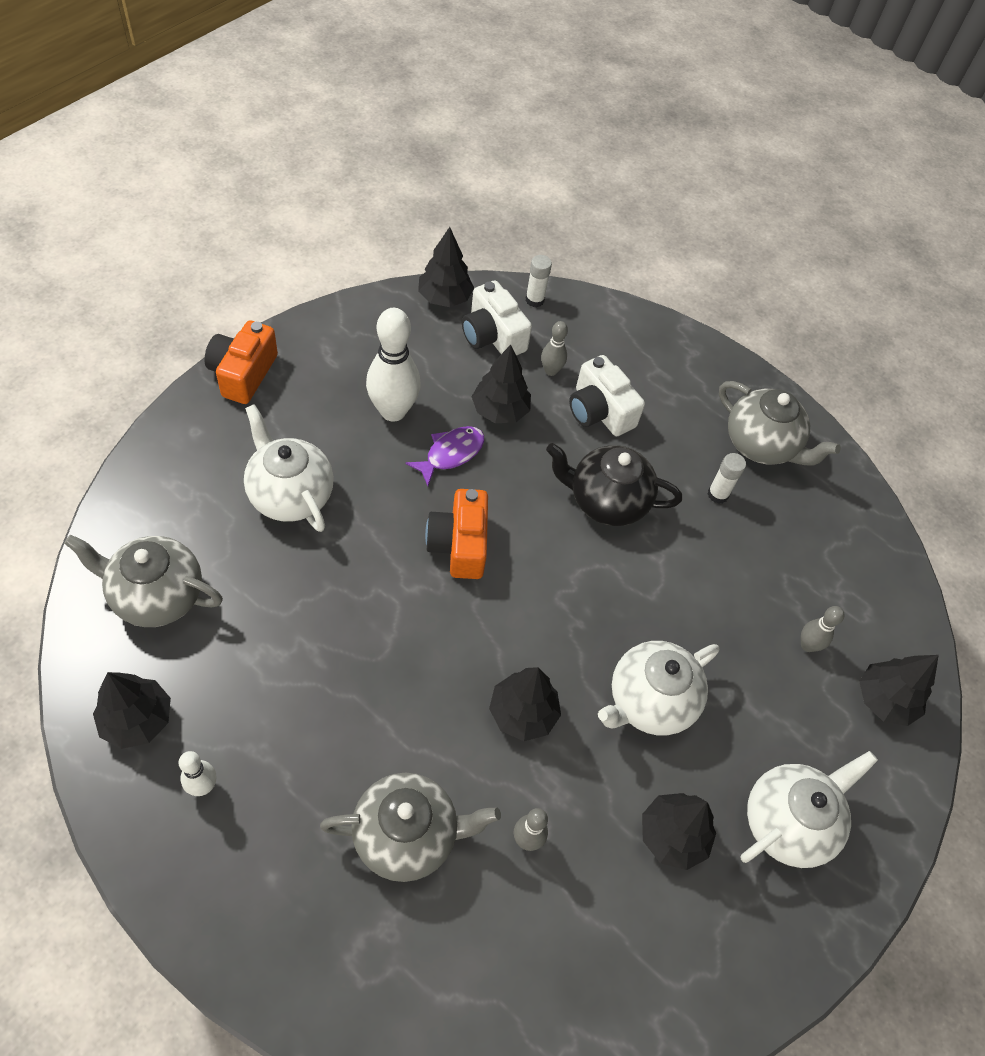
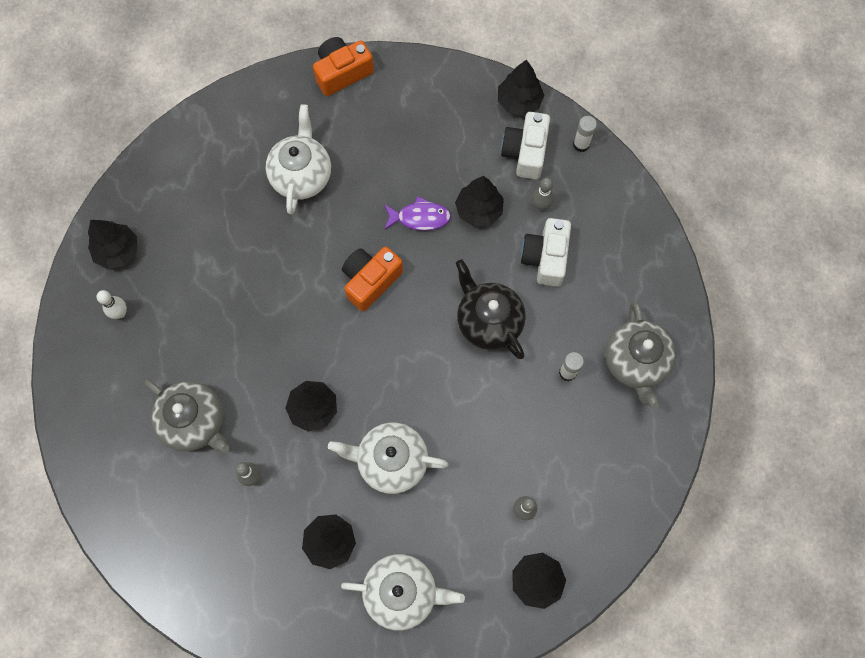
camera: 50 degrees right, 15 degrees up
grey teapot [64,535,223,627] -> none
white bowling pin [366,308,420,421] -> none

